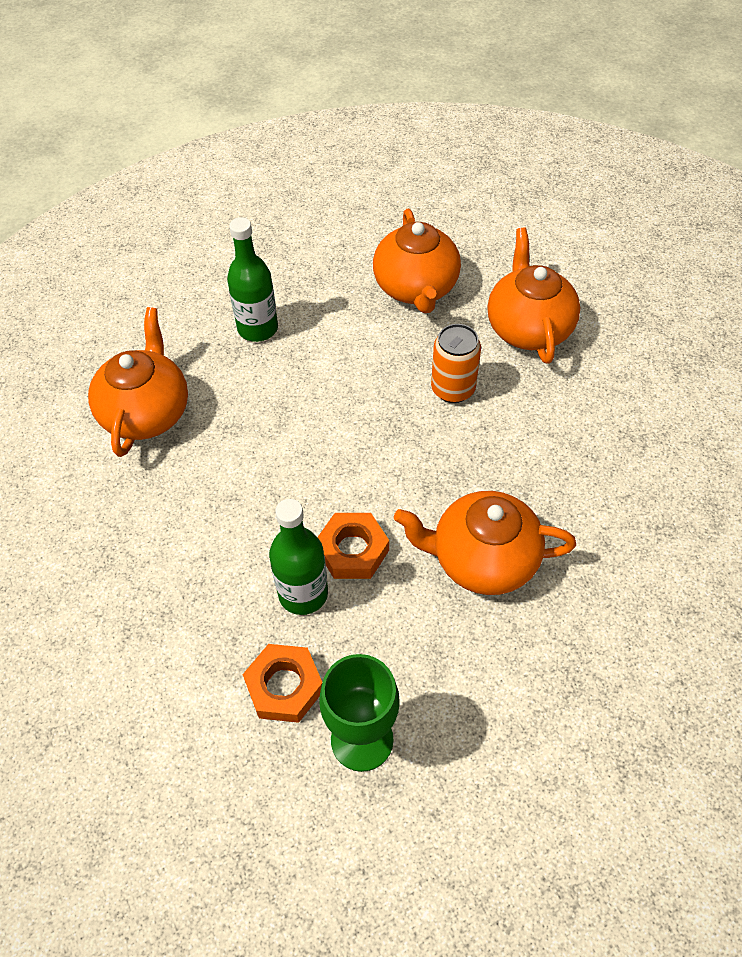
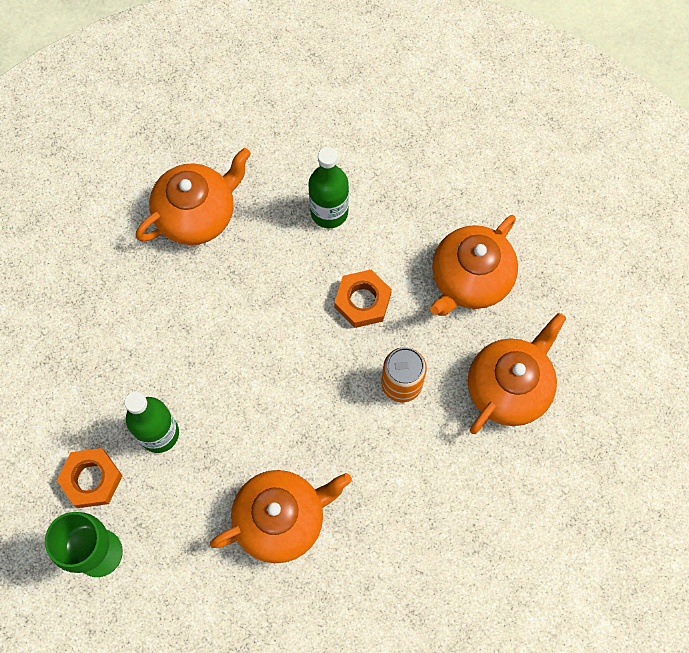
camera: 45 degrees right, 15 degrees up
orange nut [317,513,389,579] -> orange nut moved to [334,270,392,328]
orange teapot [394,491,576,595] -> orange teapot turned 105 degrees clockwise [210,470,352,563]

